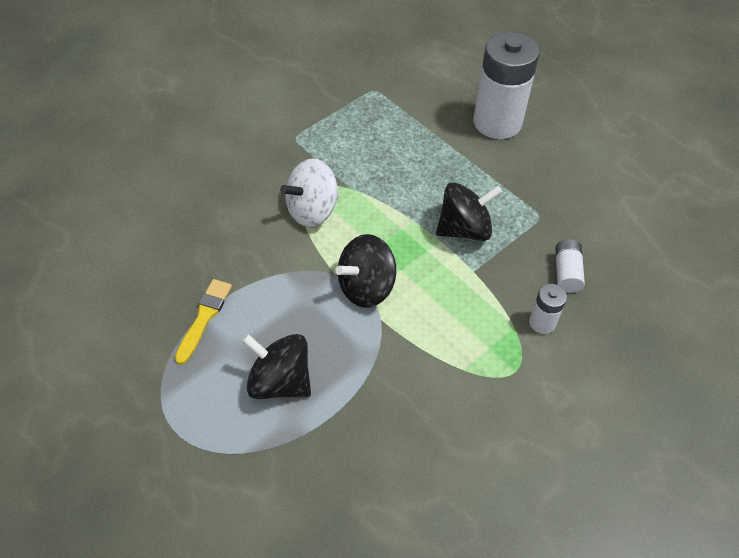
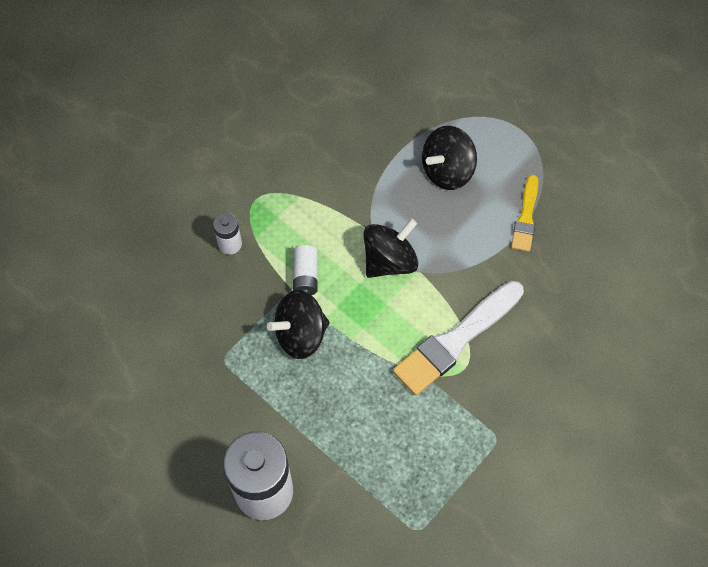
camera: 175 degrees right, 10 degrees up
black spinning top [241,334,311,399] -> black spinning top turned 120 degrees clockwise [422,126,477,190]
white spinning top [280,158,339,227] -> white brush [393,281,524,396]
white battery [555,239,585,293] -> white battery moved to [293,245,318,295]

